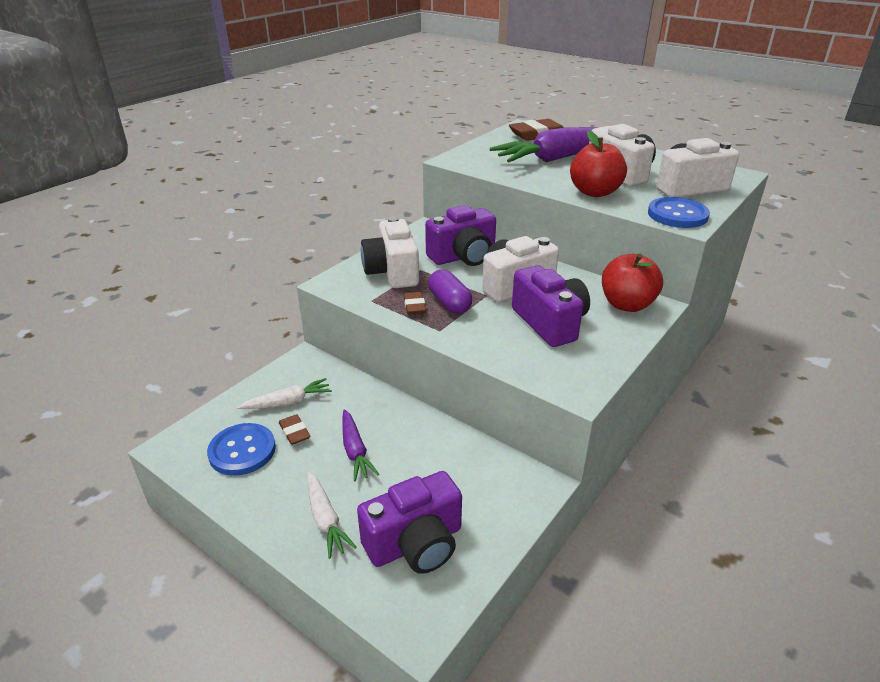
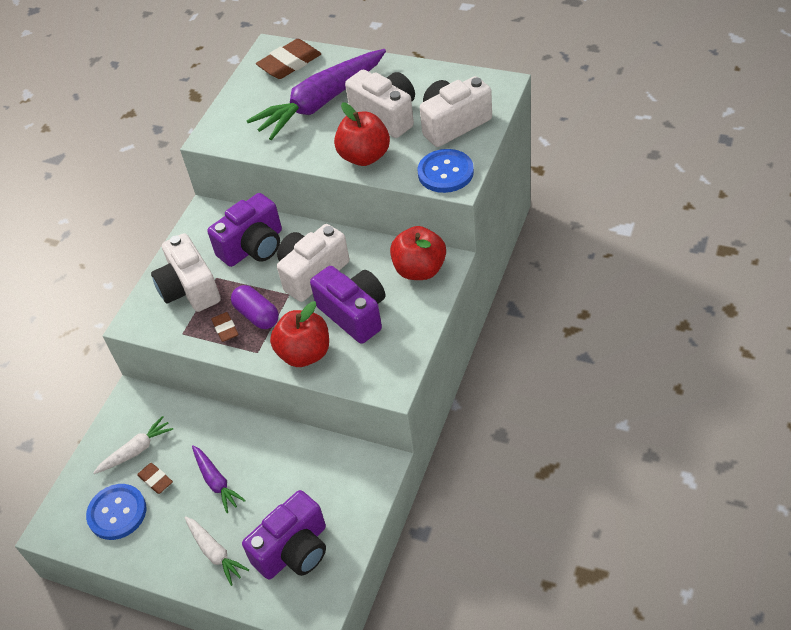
camera: 10 degrees left, 15 degrees up
none -> red apple [270,301,329,367]

